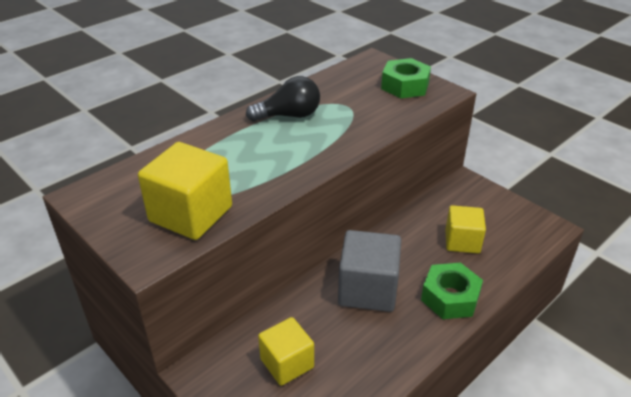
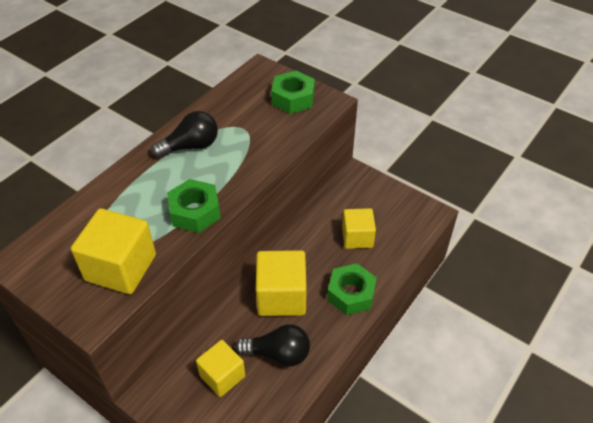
camera: 10 degrees left, 10 degrees up
grey cube [338,230,401,312] -> yellow cube [256,250,307,316]
none -> green nut [167,179,221,233]
none -> black light bulb [235,324,310,367]

